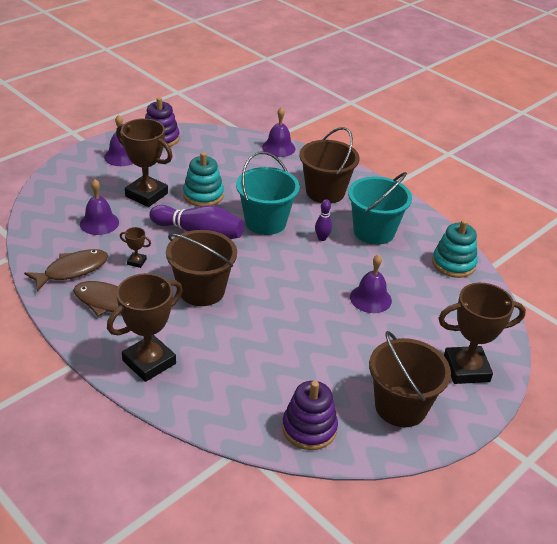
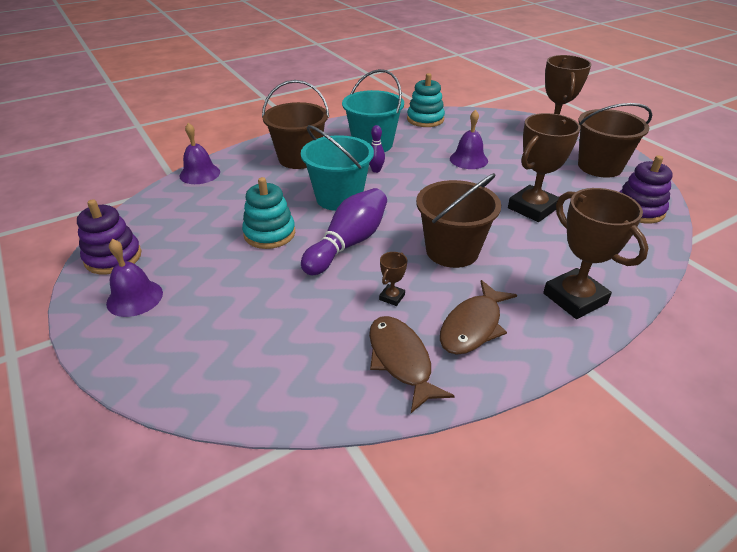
camera: 75 degrees left, 0 degrees up
purple bell [80,179,119,235] -> none
brown trophy [116,118,173,207] -> brown trophy moved to [508,113,581,222]

